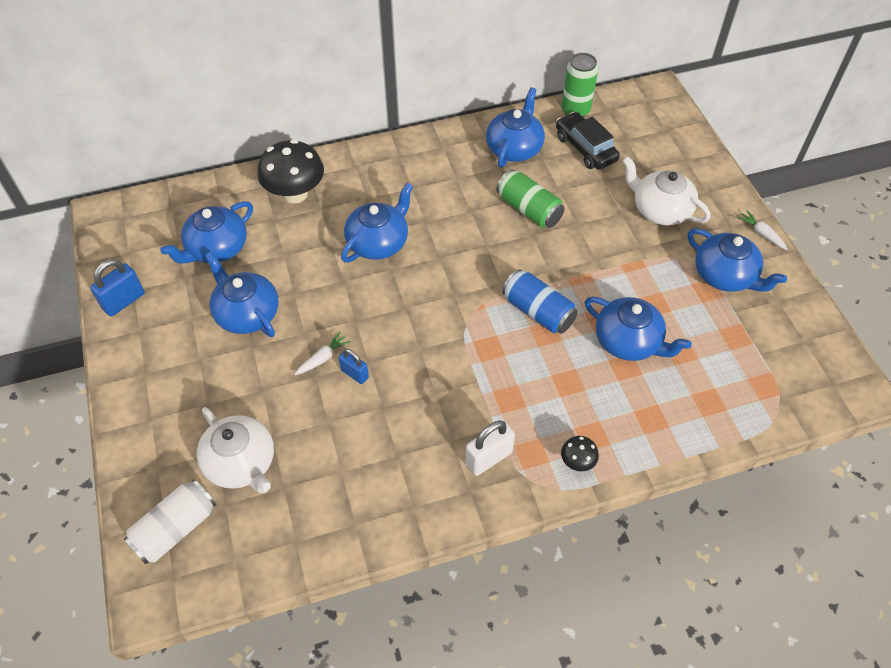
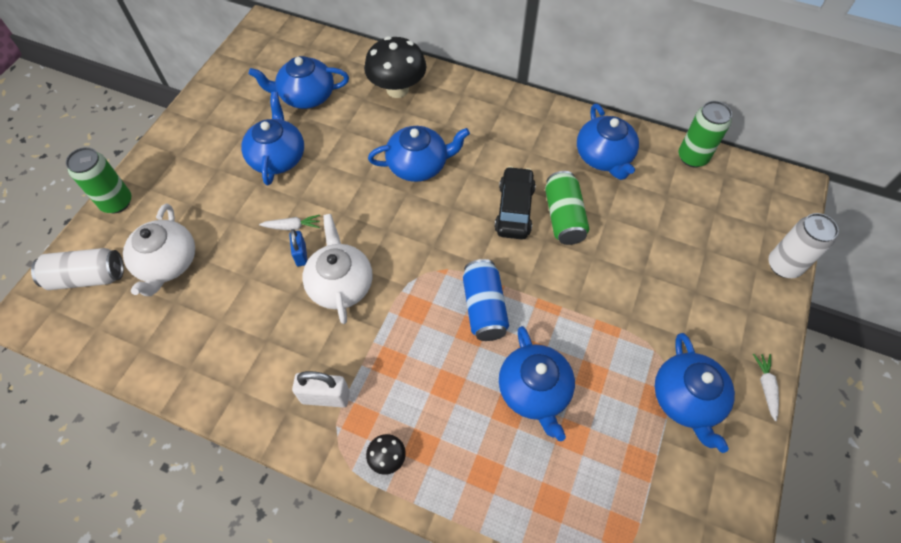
camera: 40 degrees right, 5 degrees up
blue padlock [90,259,145,317] -> none
blue teapot [486,87,545,168] -> blue teapot turned 105 degrees clockwise [577,104,639,180]
black car [556,112,620,170] -> black car moved to [494,166,536,240]
white teapot [622,156,711,225] -> white teapot moved to [302,214,372,324]
none -> green can [66,147,131,213]
none -> white can [769,213,839,278]

